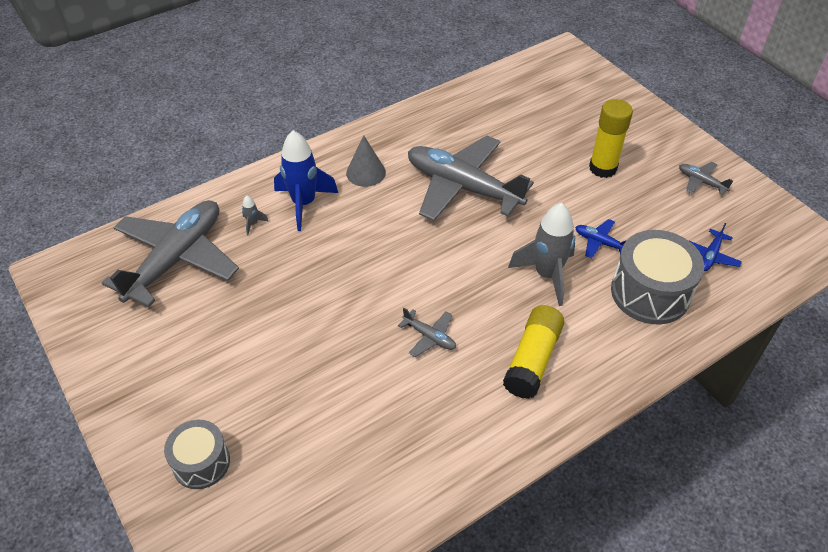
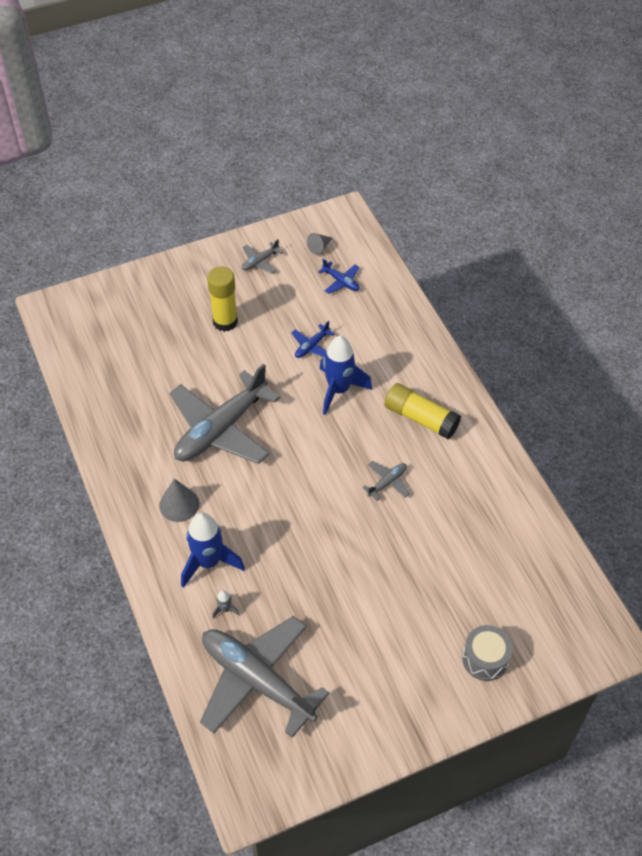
camera: 80 degrees left, 5 degrees up
grey rocket [508,203,575,306] -> blue rocket [320,336,372,415]
grey drum [611,230,704,324] -> none
none -> grey cone [307,233,332,255]

